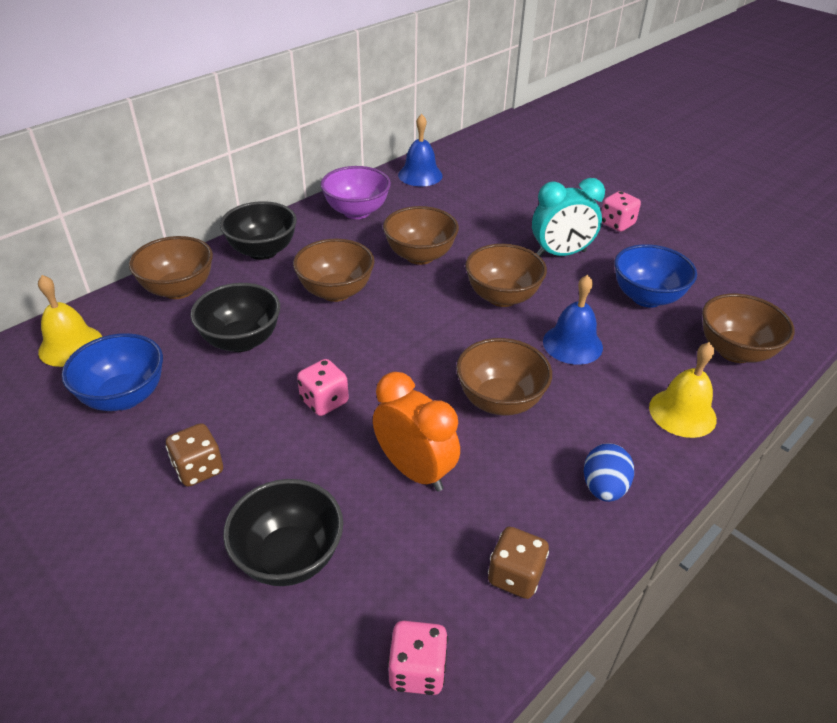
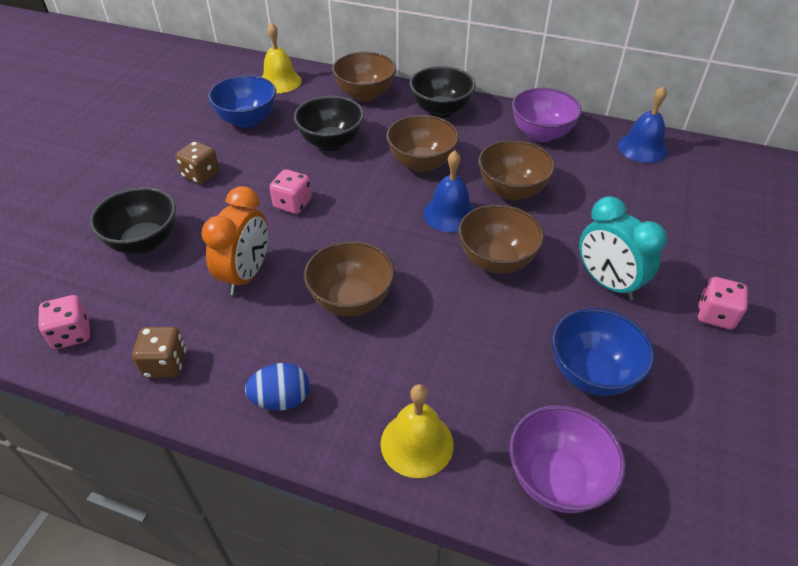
camera: 65 degrees right, 5 degrees up
blue bell [543,275,603,365] -> blue bell moved to [423,151,475,232]
brown bowl [702,293,795,363] -> purple bowl [509,405,626,513]

